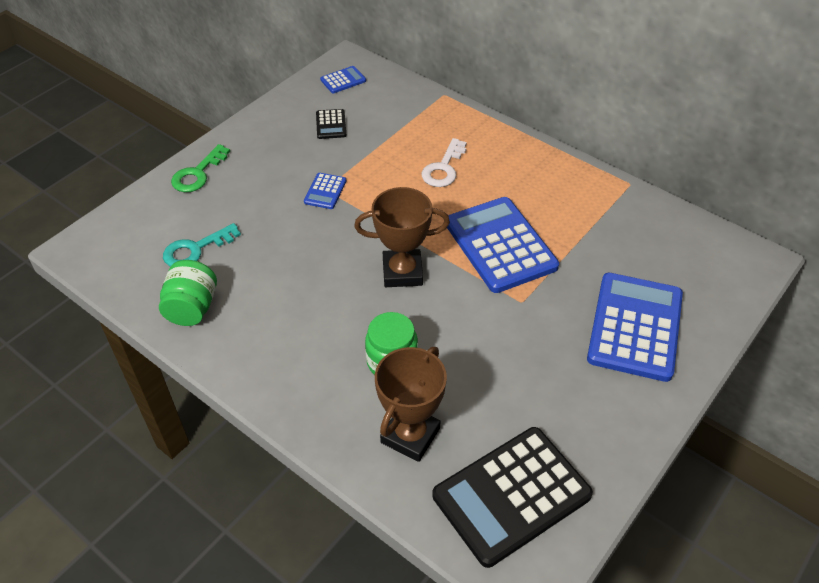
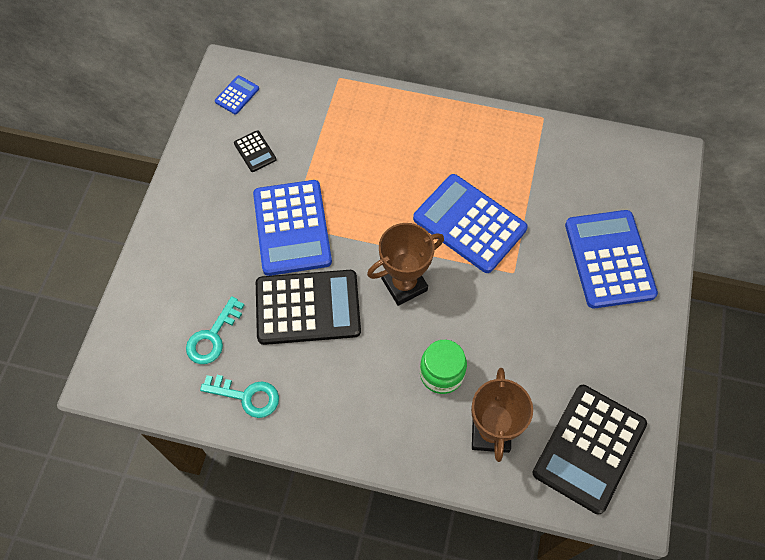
camera: 25 degrees left, 15 degrees up
green jar [159,260,217,326] -> turquoise key [200,375,279,418]
green key [171,144,230,192] -> none
blue calculator [304,173,346,209] -> blue calculator [253,180,332,276], size x2.27
white key [422,138,467,187] -> none
none -> black calculator [256,270,361,345]

